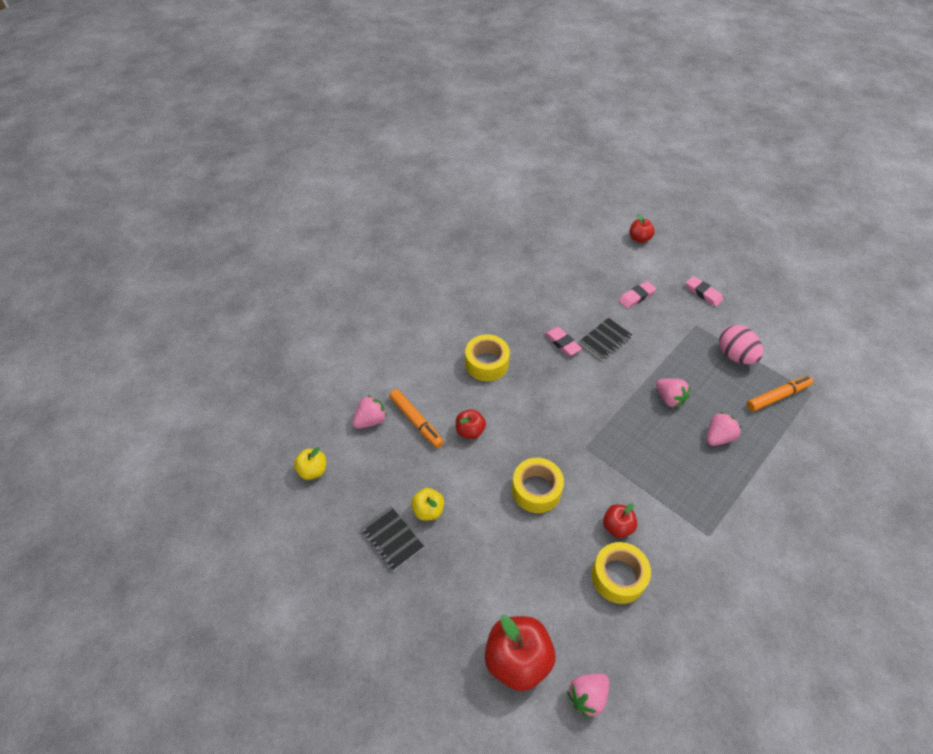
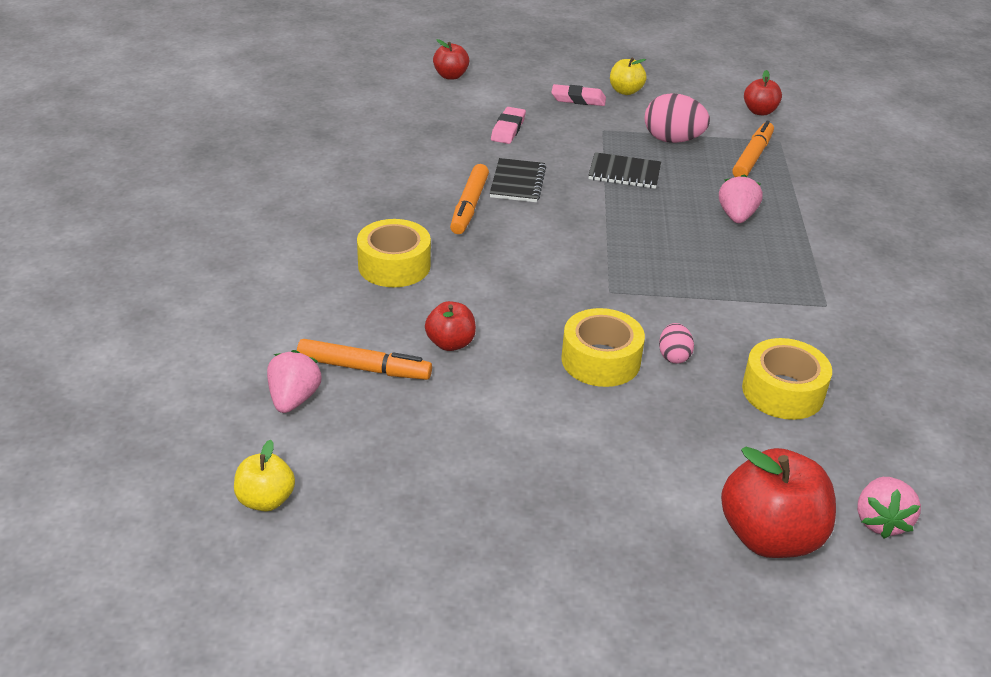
camera: 40 degrees left, 15 degrees down
black notebook [361,506,424,571] -> black notebook moved to [588,152,661,189]
yellow apple [411,488,444,521] -> yellow apple moved to [610,58,647,95]
pink eraser [545,327,582,356] -> orange marker [450,164,489,234]
red apple [603,503,637,538] -> red apple moved to [744,70,782,116]
pink strawberry [656,378,690,408] -> none
none -> pink egg [659,323,694,364]

